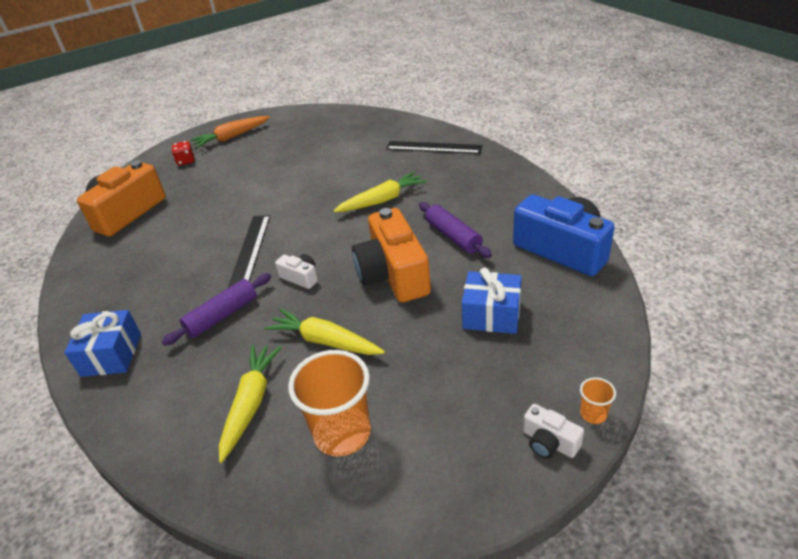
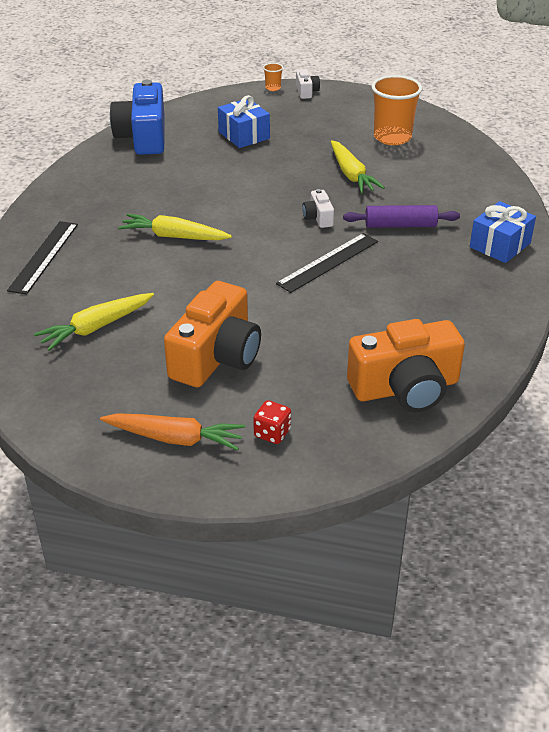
camera: 140 degrees left, 0 degrees up
yellow carrot [219,345,282,463] -> yellow carrot moved to [34,293,154,351]
orange camera [352,208,431,302] -> orange camera moved to [164,281,261,387]
black ruler [386,141,483,154] -> black ruler turned 45 degrees clockwise [7,221,78,295]
purple rolling pin [419,202,492,258] -> none

